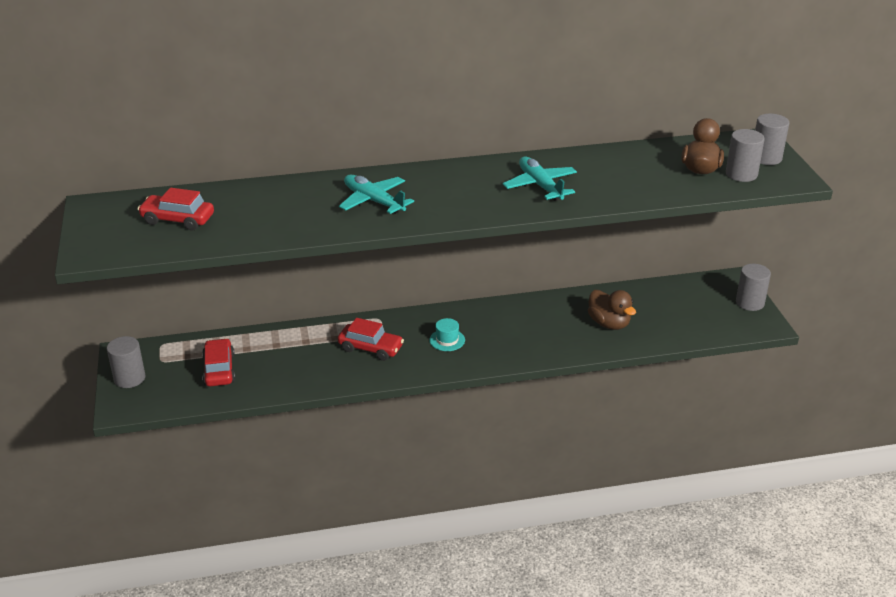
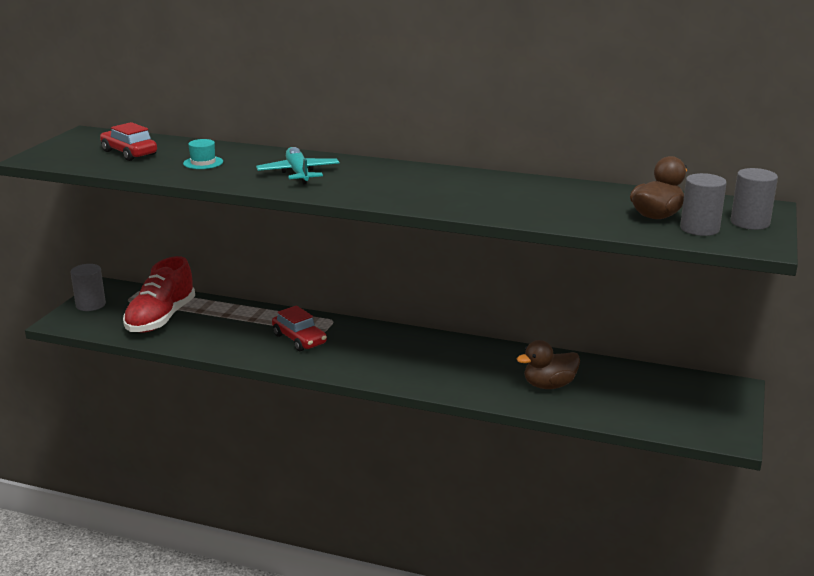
camera: 30 degrees right, 10 degrees down
red car [202,338,235,386] -> red shoe [123,256,195,333]
turquoise hat [429,318,465,351] -> turquoise hat moved to [183,139,223,169]
turquoise plane [503,157,577,201] -> none
brown duck [588,290,636,330] -> brown duck turned 75 degrees clockwise [516,340,580,389]
grey cylinder [736,264,771,311] -> none

